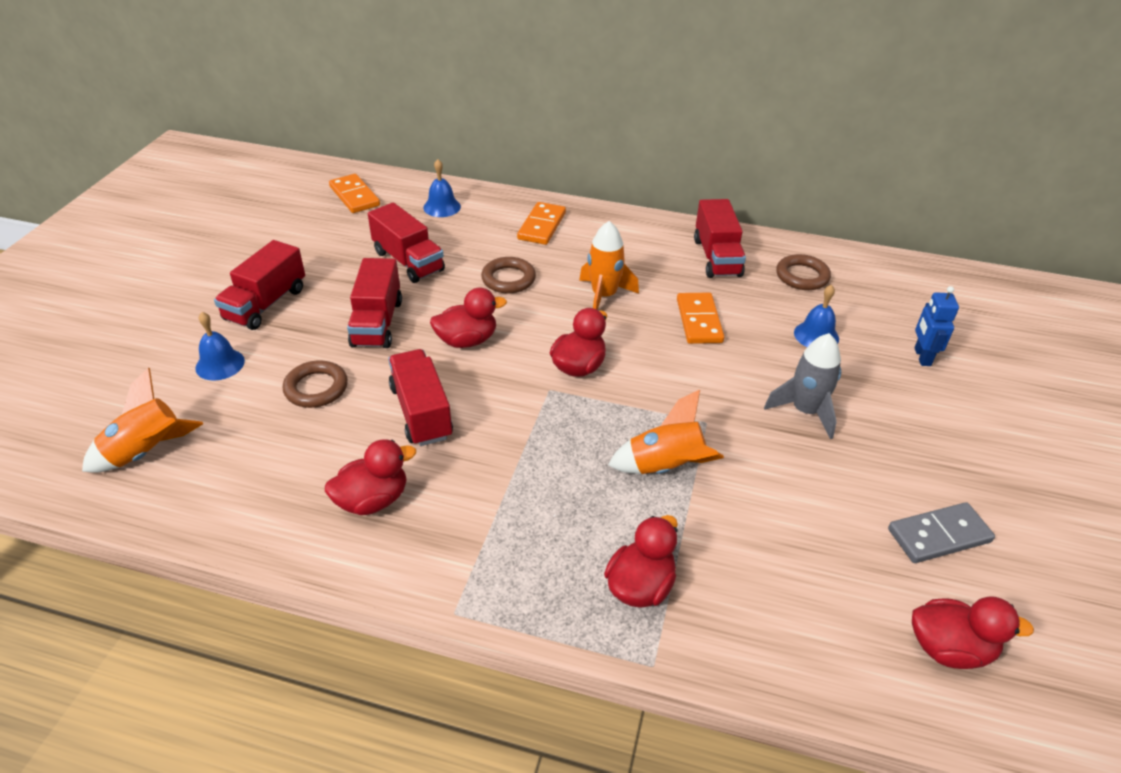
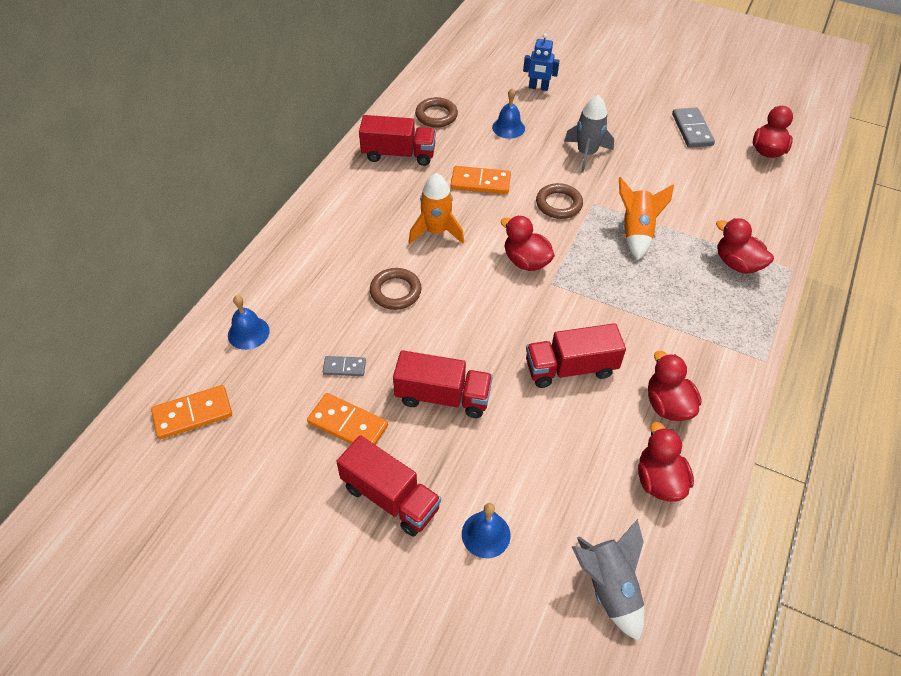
camera: 80 degrees left, 10 degrees up
orange rocket [82,368,203,473] -> grey rocket [572,519,644,641]
brown ring [283,360,348,408] -> brown ring moved to [536,183,583,219]
red truck [368,202,445,283] -> grey domino [323,356,366,376]
red duck [430,287,507,348] -> red duck moved to [638,422,694,502]
orange domino [517,202,566,245] -> orange domino moved to [307,393,388,445]

